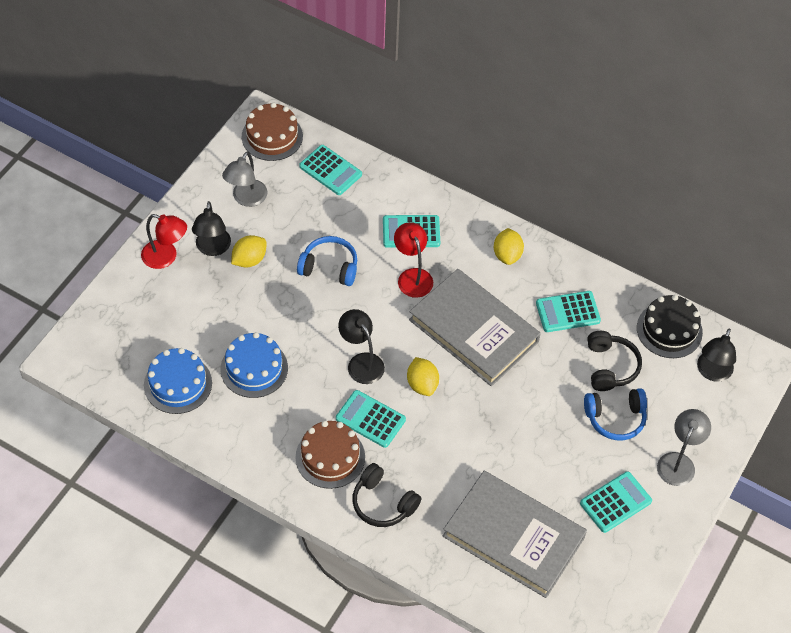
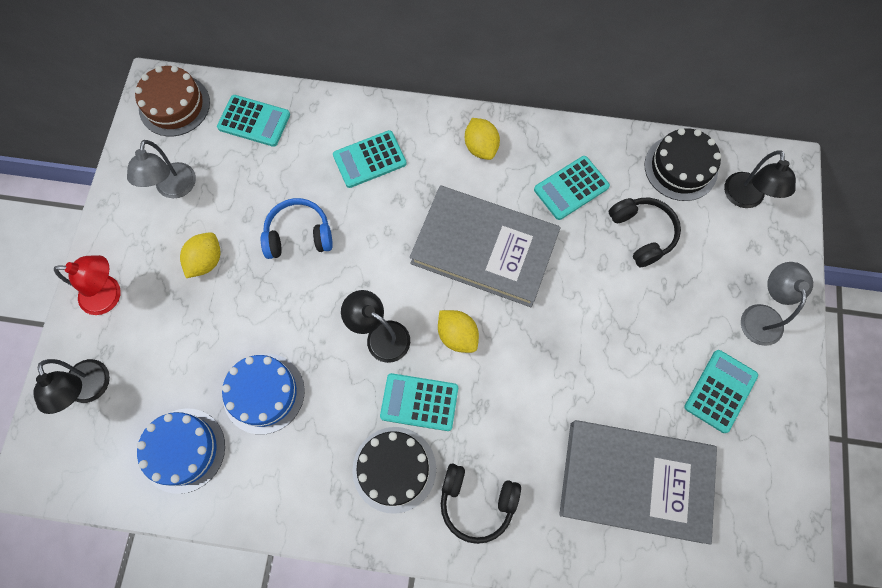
camera: 20 degrees left, 15 degrees up
black lamp [192,201,231,256] -> black lamp moved to [33,359,110,414]
brown cake [295,421,365,489] -> black cake [352,427,436,514]
red lamp [394,222,433,298] -> none
blue headphones [584,388,647,440] -> none

